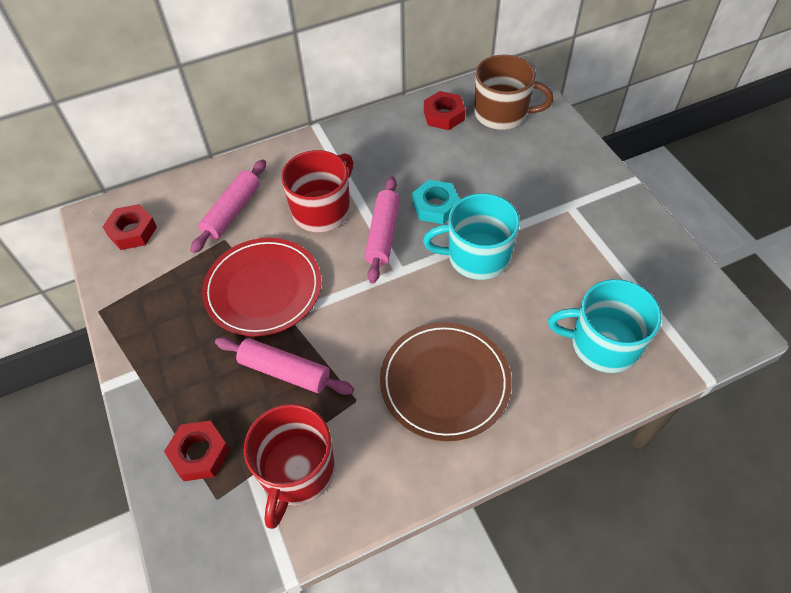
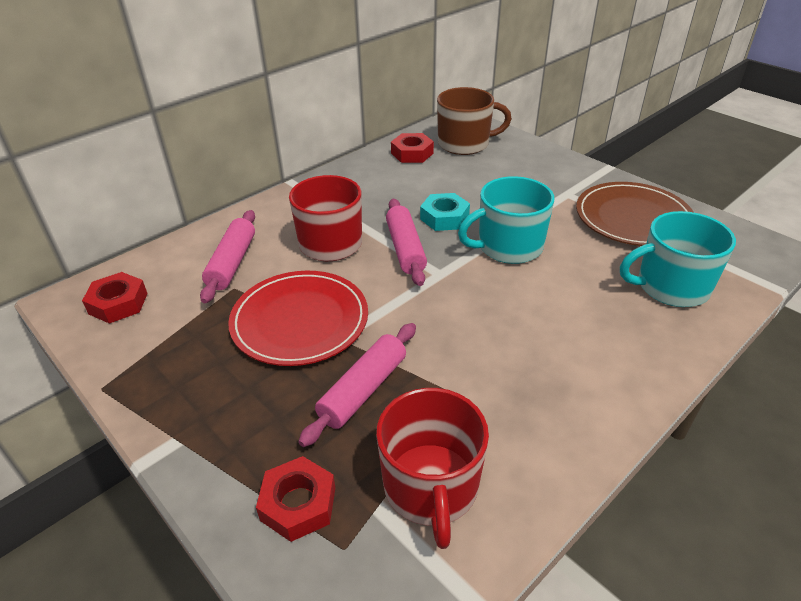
camera: 20 degrees left, 15 degrees down
pink rolling pin [215,337,354,395] -> pink rolling pin turned 60 degrees counterclockwise [298,323,416,447]
brown plate [380,322,512,441] -> brown plate moved to [576,182,694,246]

